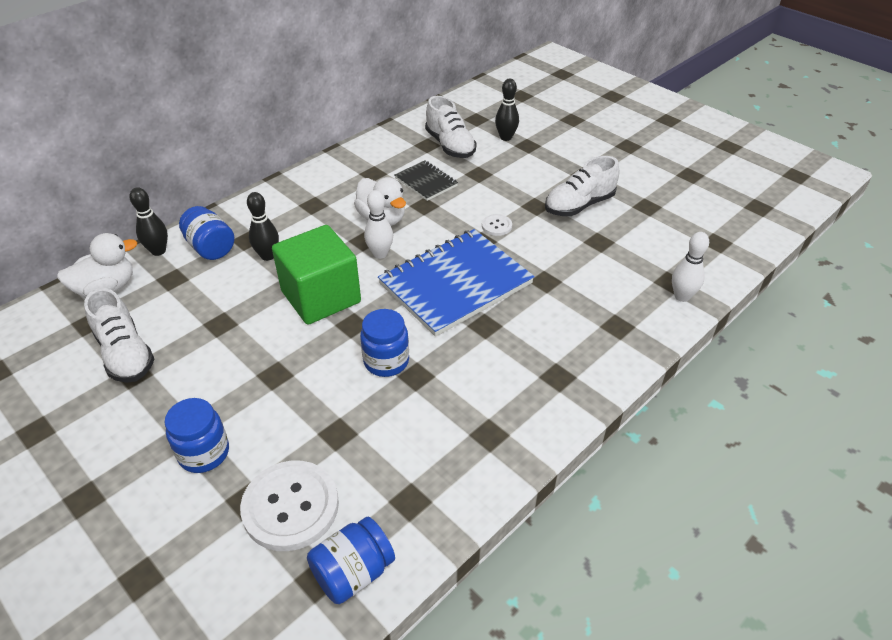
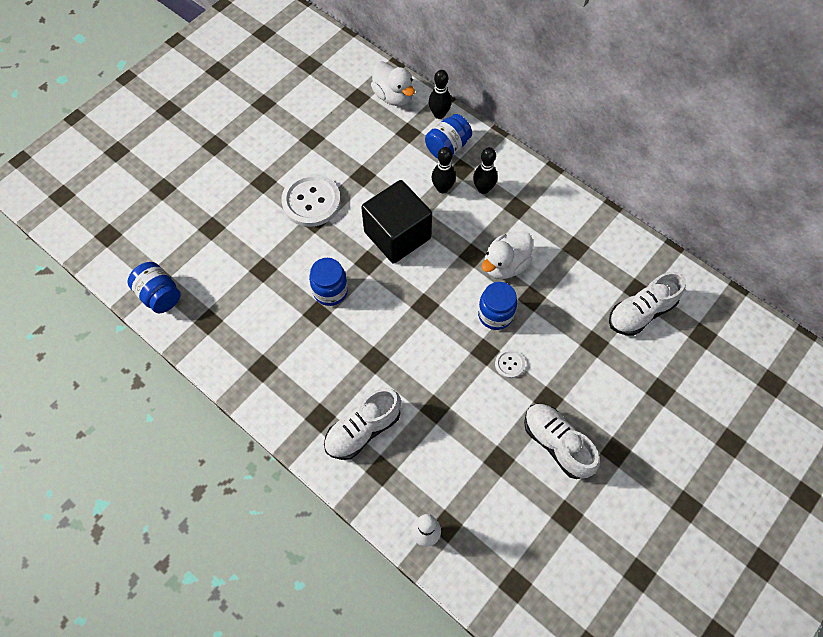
camera: 85 degrees right, 20 degrees up
white shoe [84,288,154,383] -> white shoe moved to [324,388,401,460]
blue jar [165,398,229,473] -> blue jar moved to [478,282,517,330]
white button [240,461,339,551] -> white button moved to [281,174,341,227]
green cube [272,225,361,325] -> black cube [361,180,432,263]
white bowling pin [364,190,393,259] -> none
blue notebook [378,229,535,337] -> none
black notebook [395,160,458,201] -> none
black bowling pin [495,79,519,141] -> black bowling pin moved to [473,147,498,194]

